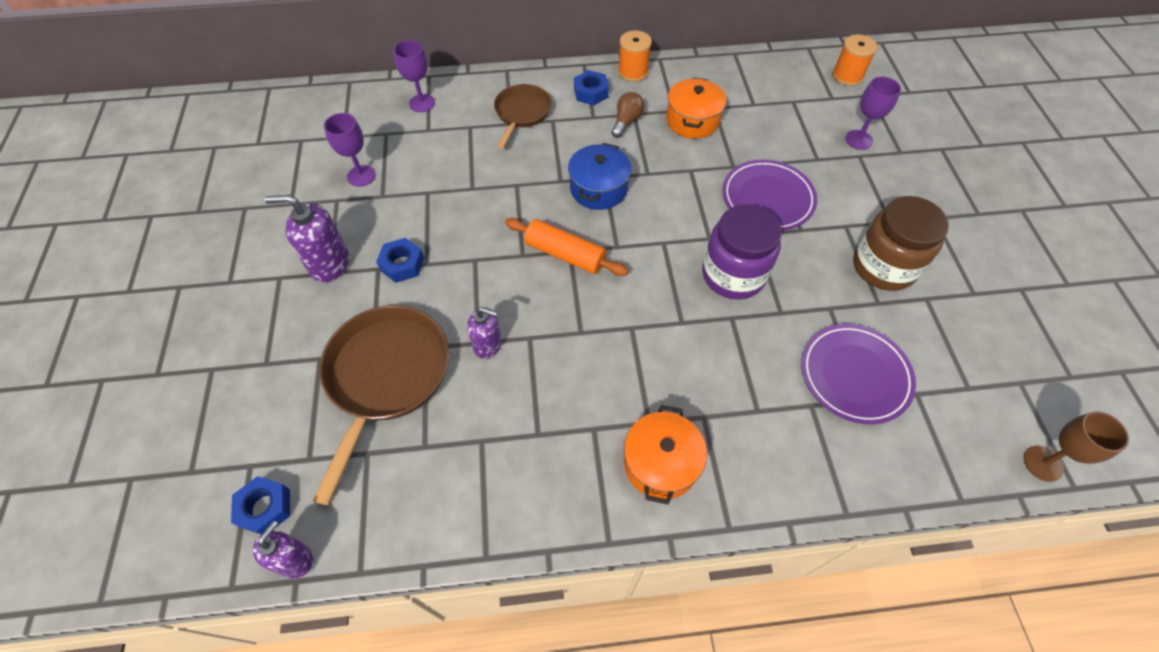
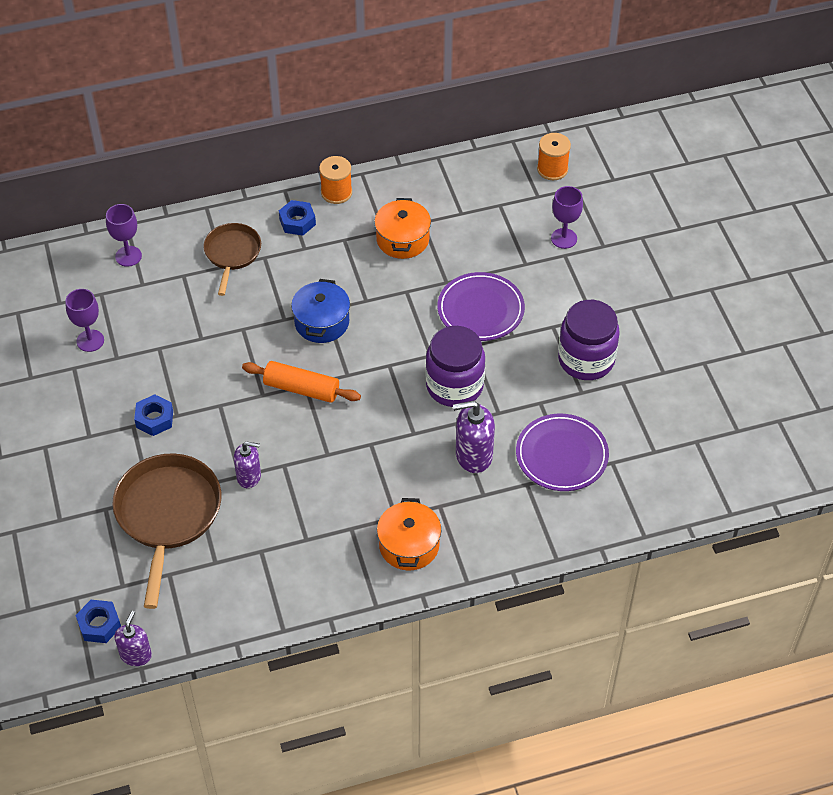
camera: 10 degrees left, 5 degrees down
purple soap dispenser [265,194,349,283] -> purple soap dispenser moved to [453,401,495,473]
brown light bulb [611,92,645,138] -> none
brown jar [853,196,949,291] -> purple jar [558,300,620,380]
brown goblet [1024,411,1129,482] -> none

